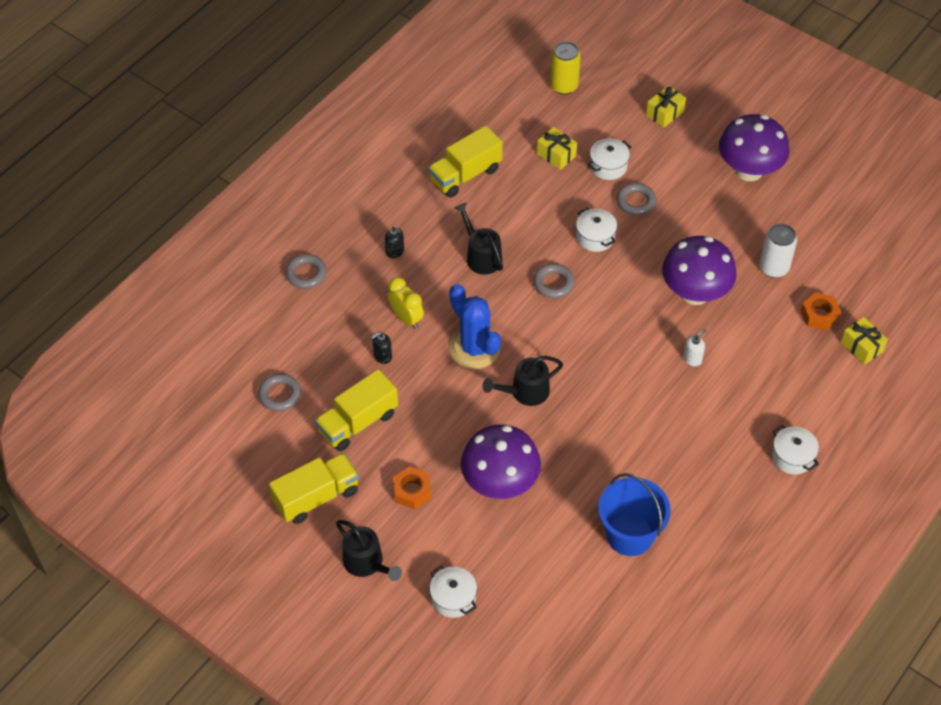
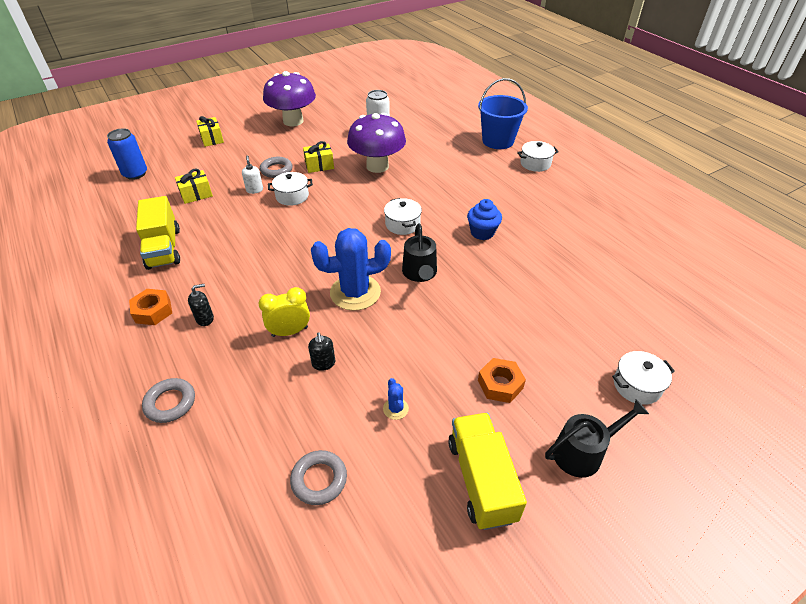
camera: 70 degrees left, 10 degrees down
yellow truck [315,369,398,452] -> blue cactus [383,378,409,420]
black watering can [455,203,503,275] -> none
purple mushroom [461,424,541,499] -> none
grey ring [533,263,574,298] -> none
yellow can [550,41,581,94] -> blue can [107,128,147,180]
white pot [588,138,631,180] -> white pot moved to [384,198,422,235]
blue bucket [598,473,671,556] -> blue bucket moved to [478,78,528,149]
white soap dispenser [683,329,706,366] -> white soap dispenser moved to [242,155,263,194]
orange nut [801,292,841,331] -> orange nut moved to [129,289,172,325]
yellow gift [841,317,888,365] -> yellow gift moved to [303,141,334,173]
none -> blue cupcake [467,199,502,240]

